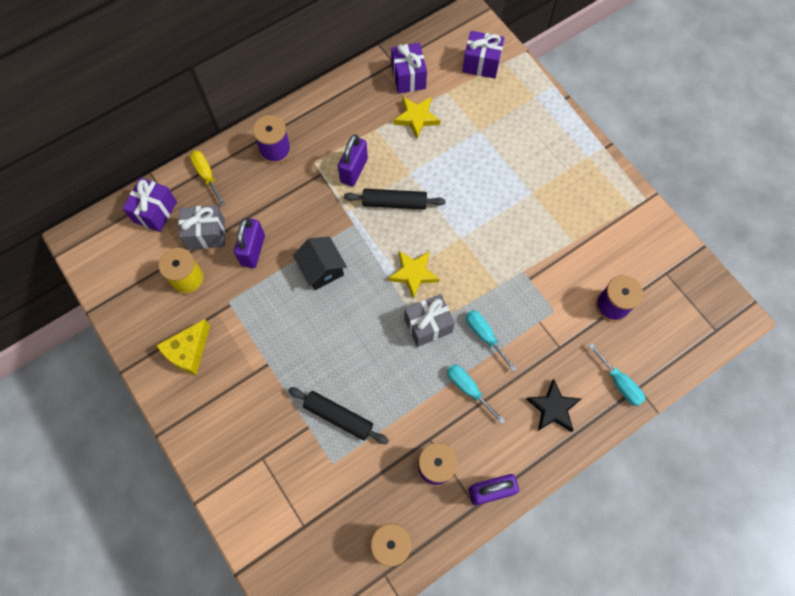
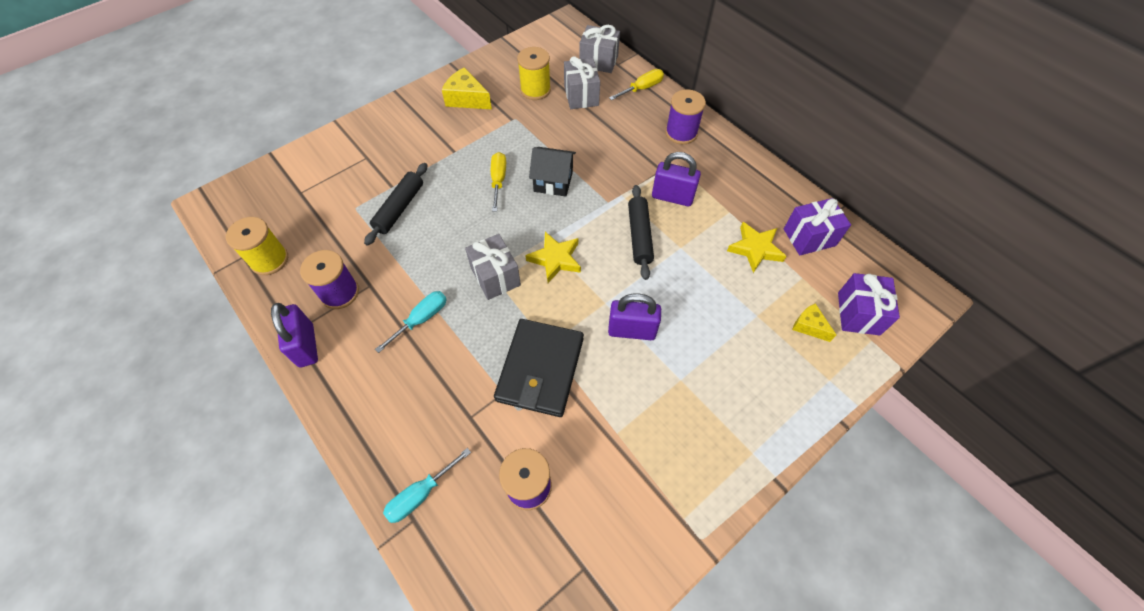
camera: 85 degrees right, 10 degrees down
purple gift [122,177,177,232] -> grey gift [579,25,620,73]
purple padlock [234,217,265,268] -> purple padlock moved to [608,294,661,340]
black house [293,237,347,290] -> black house turned 45 degrees clockwise [529,147,576,197]
turquoise screwdriver [466,310,517,372] -> none
black star [526,379,581,432] -> none
none -> yellow screwdriver [491,152,506,212]
none -> black wallet [494,319,584,417]
none -> yellow cheese [792,303,836,342]

